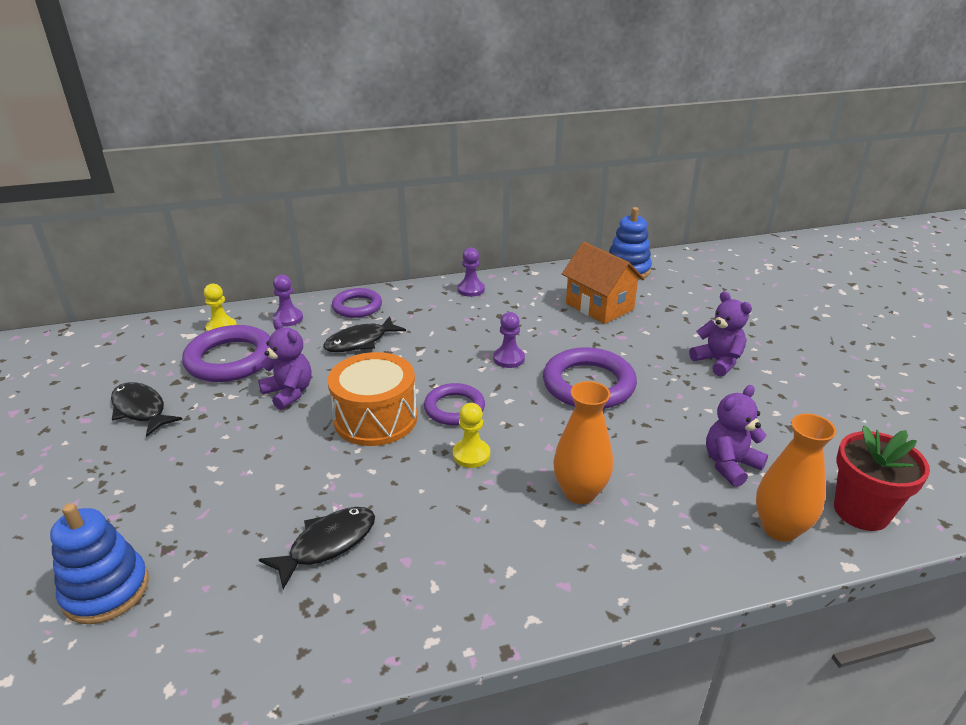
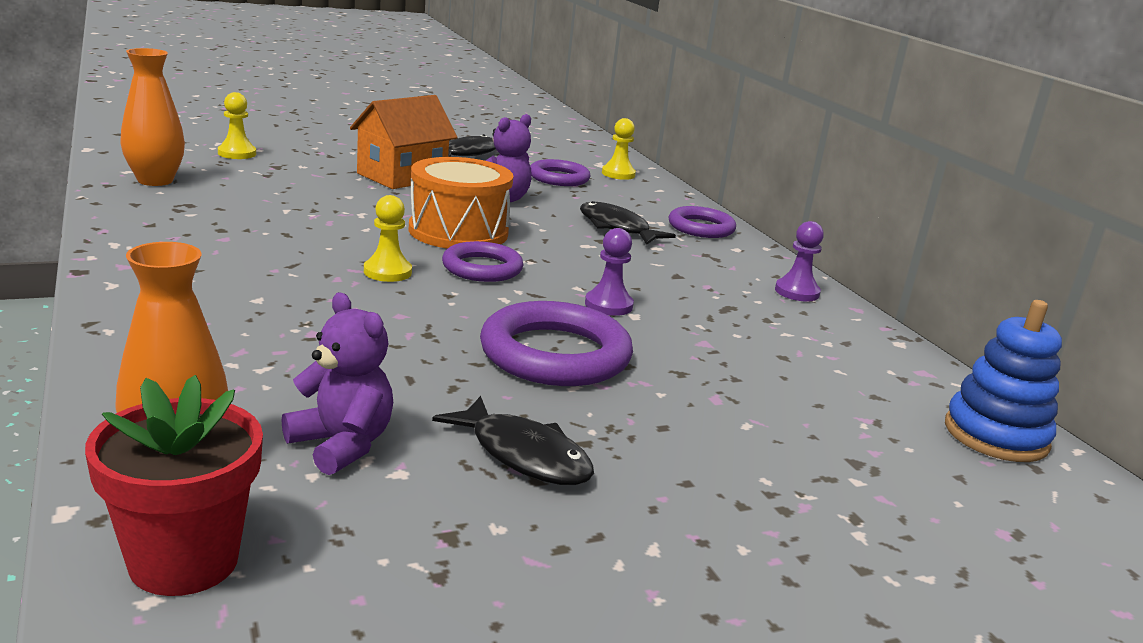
camera: 80 degrees right, 10 degrees down
blue stacking toy [50,503,149,624] -> yellow pawn [218,92,256,159]
purple ring [182,325,270,382] -> purple ring [530,159,590,186], size x0.63
black fish [259,507,375,589] -> black fish moved to [432,396,594,485]
purple pawn [273,275,303,327] -> none
orange vase [553,381,613,504] -> orange vase moved to [120,48,185,186]
orange house [562,242,645,324] -> orange house moved to [350,95,458,189]
purple teddy bear [689,291,752,377] -> none

